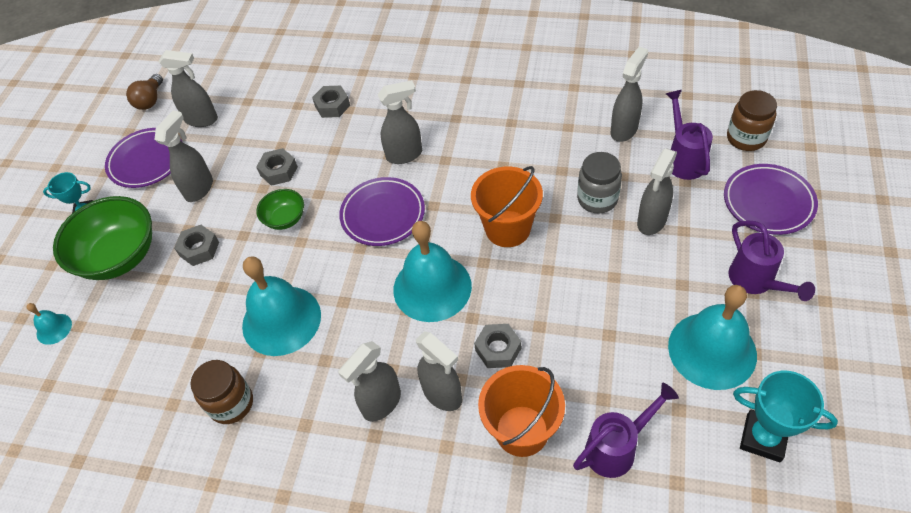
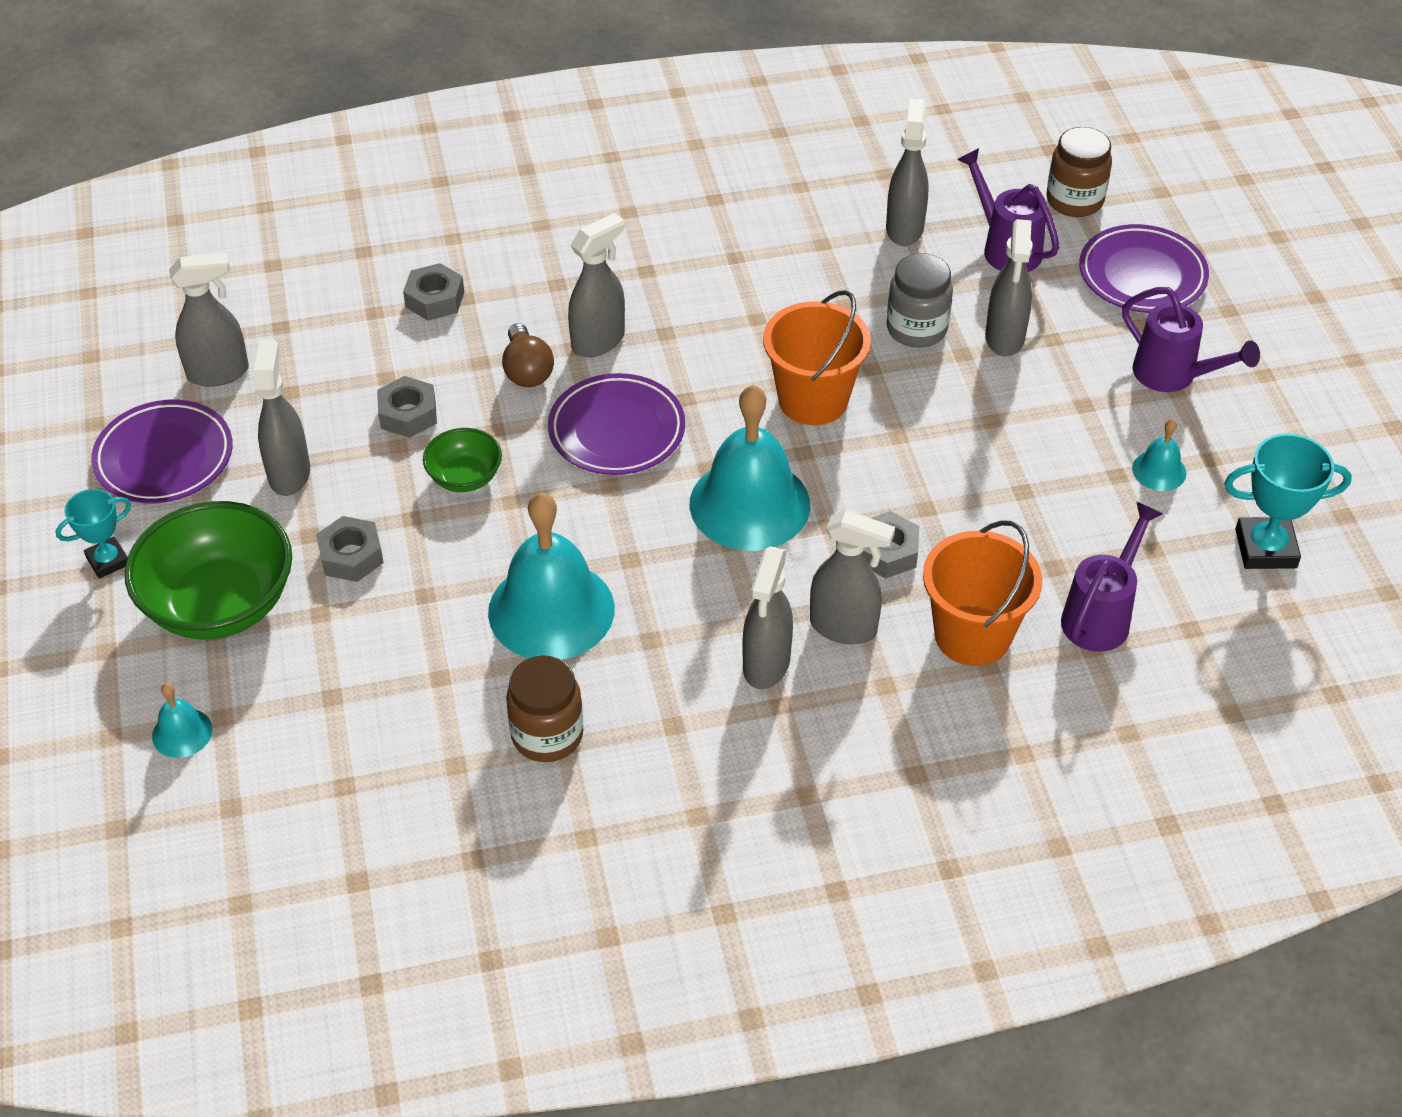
camera: 30 degrees left, 5 degrees down
brown light bulb [126,74,163,110] -> brown light bulb moved to [502,323,554,387]
turquoise bell [668,285,757,390] -> turquoise bell [1132,419,1186,491], size x0.45

